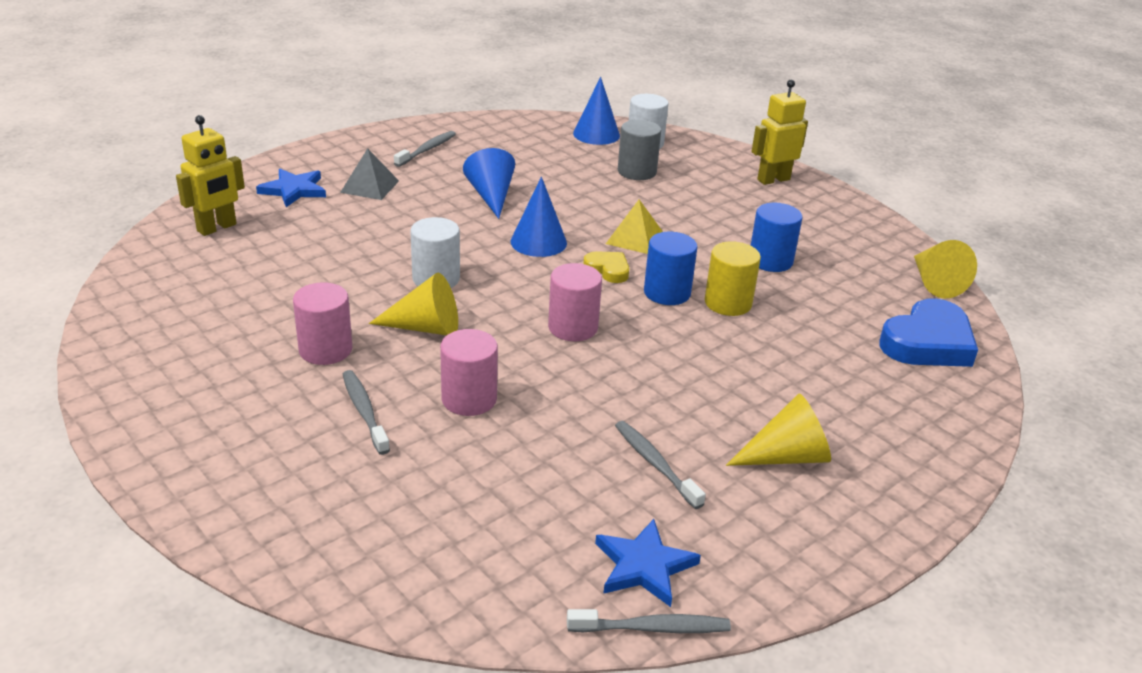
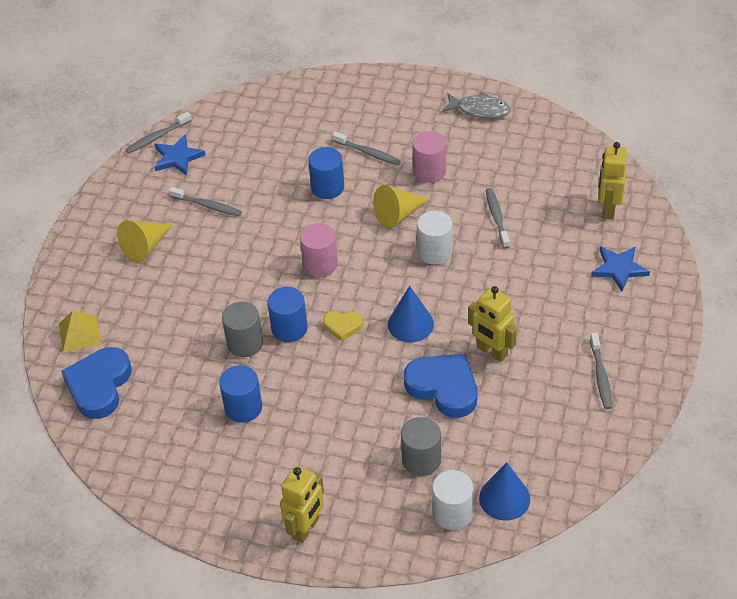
camera: 150 degrees right, 15 degrees up
grey pyramid [340,148,399,200] -> none
pink cylinder [440,329,498,416] -> blue cylinder [308,147,344,199]
blue cone [463,148,515,219] -> yellow robot [468,286,517,362]
yellow pyramid [606,200,663,254] -> yellow pyramid moved to [59,311,101,352]
yellow cylinder [705,241,761,316] -> grey cylinder [222,302,263,357]
yellow cone [914,240,977,298] -> none
none -> blue heart [404,354,477,418]
none -> grey fish [442,92,511,119]
none -> grey toothbrush [486,188,510,248]

